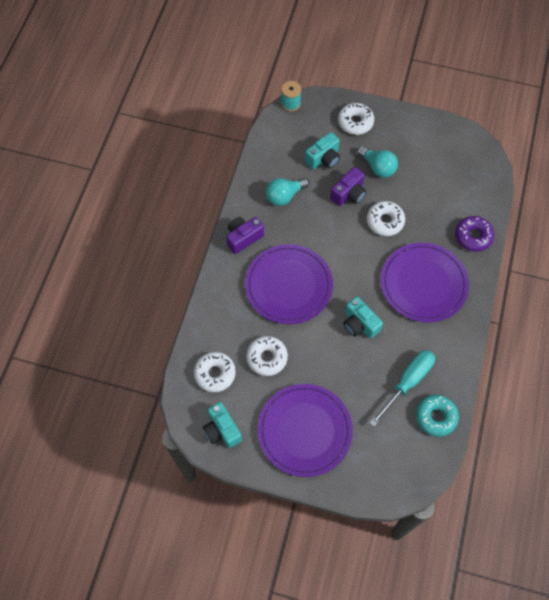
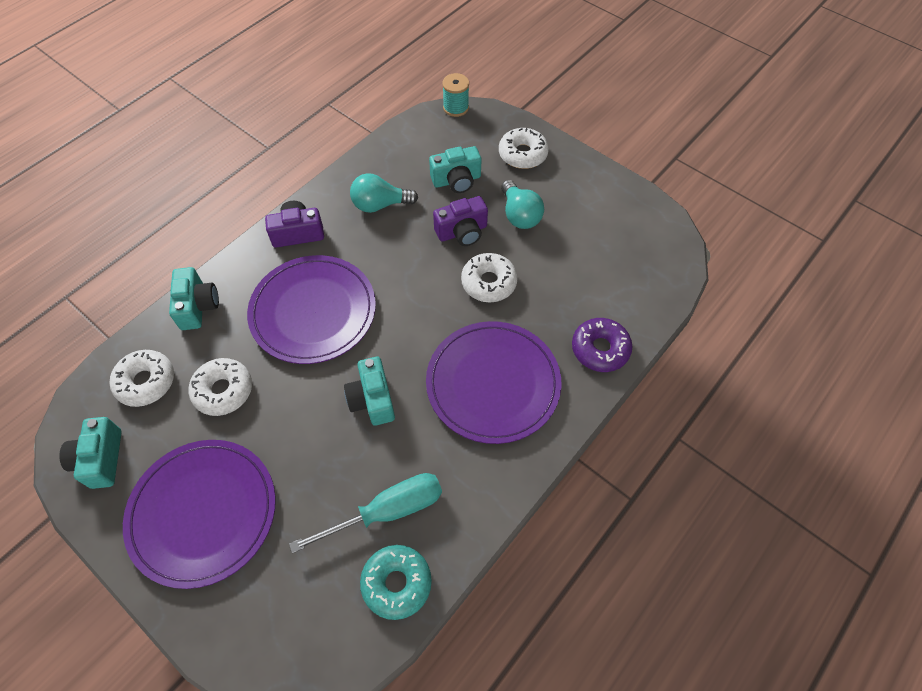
camera: 25 degrees right, 5 degrees down
none -> turquoise camera [169,267,219,330]

